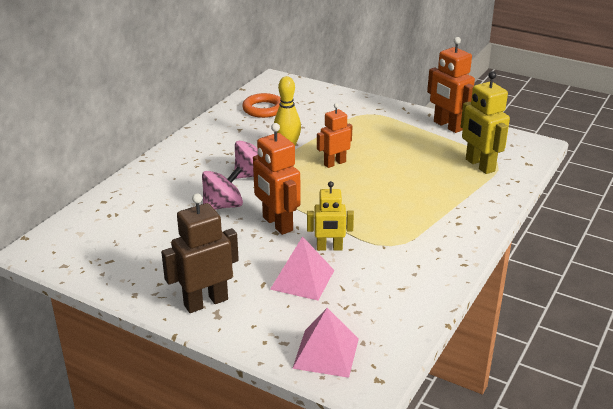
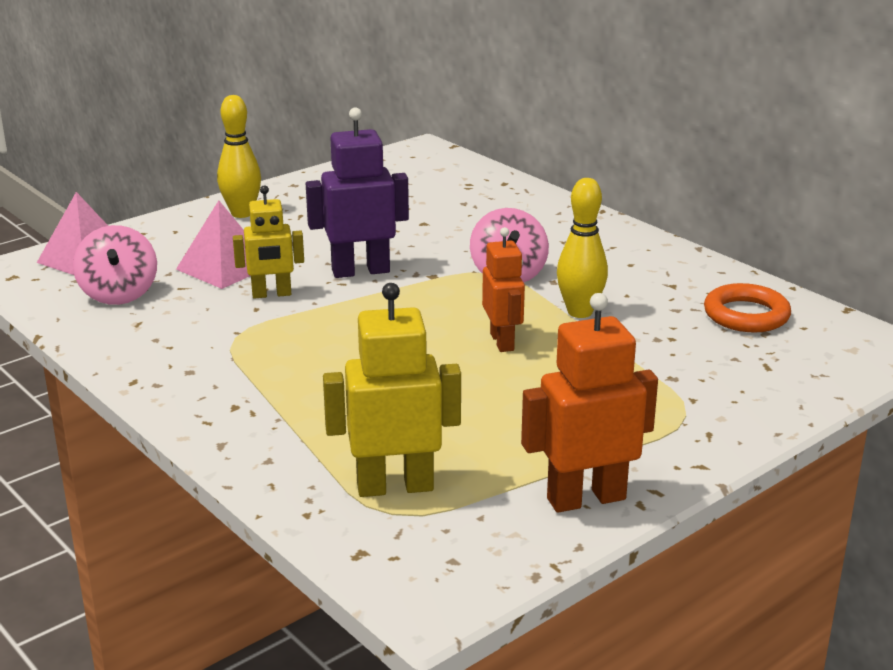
camera: 110 degrees right, 5 degrees down
brown robot [161,193,239,313] -> yellow bowling pin [217,95,261,218]
pink spinning top [202,167,243,210] -> pink spinning top moved to [73,225,157,305]
orange robot [253,123,300,235] -> purple robot [306,107,409,278]
yellow robot [307,181,354,251] -> yellow robot turned 120 degrees counterclockwise [233,185,304,299]

